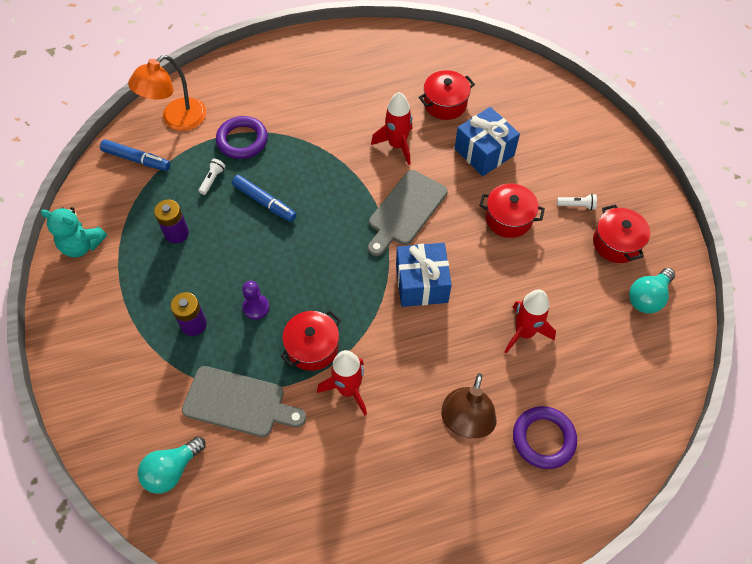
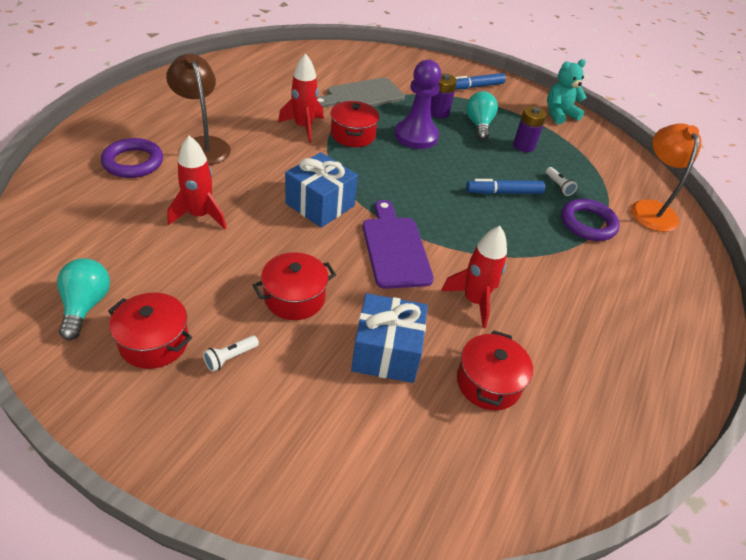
camera: 130 degrees right, 15 degrees down
blue marker [100,139,171,171] -> blue marker moved to [455,73,506,90]
turquoise light bulb [138,436,206,494] -> turquoise light bulb moved to [466,91,498,140]
purple pawn [242,281,269,320] -> purple pawn [395,60,441,149], size x1.89
grey cutting board [368,170,448,256] -> purple cutting board [363,200,434,289]

